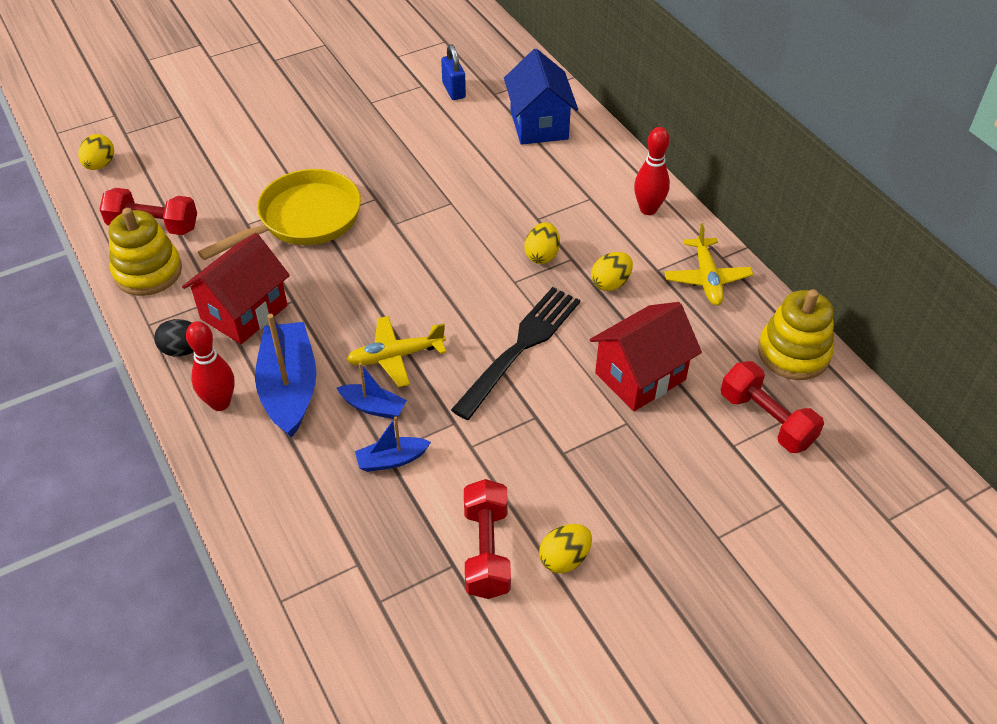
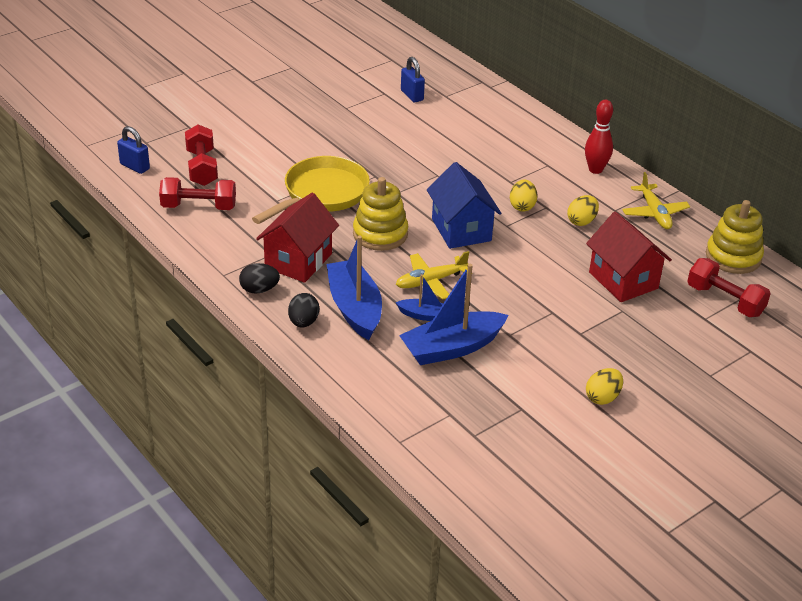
camera: 10 degrees left, 10 degrees down
yellow egg [78,134,114,170] -> blue padlock [117,126,150,174]
yellow stacking toy [108,208,182,296] -> yellow stacking toy moved to [353,177,408,251]
red bowling pin [186,321,235,411] -> black egg [288,293,319,328]
blue boat [355,417,431,472] -> blue boat [399,264,509,365], size x1.95
black fork [451,287,580,420] -> none
red dumbbell [464,479,511,599] -> red dumbbell moved to [185,125,218,186]
blue house [504,49,578,145] -> blue house moved to [427,162,501,249]
red house [590,302,702,411] -> red house turned 75 degrees counterclockwise [586,212,672,302]

